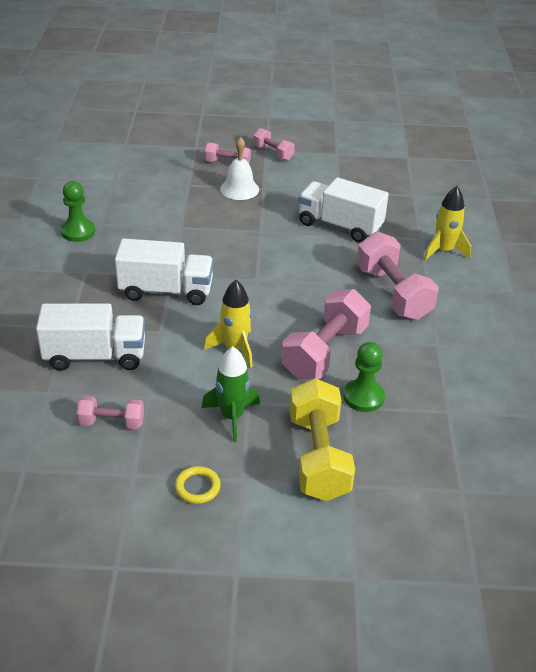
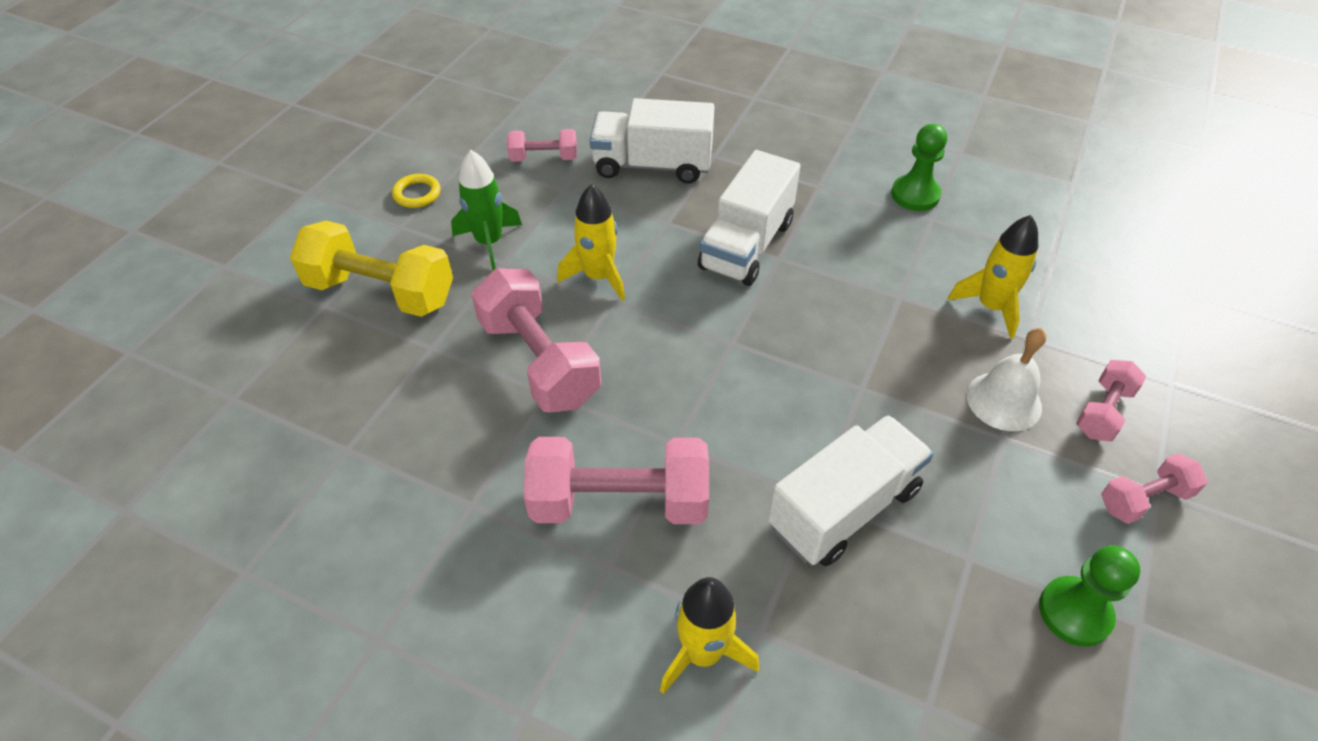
camera: 115 degrees right, 10 degrees up
white truck [36,303,145,371] -> white truck turned 75 degrees clockwise [590,98,715,184]
pink dumbbell [77,396,144,429] -> pink dumbbell turned 60 degrees clockwise [507,129,577,162]
green pawn [343,342,385,412] -> green pawn moved to [1039,545,1141,647]
none -> yellow rocket [948,215,1038,339]

